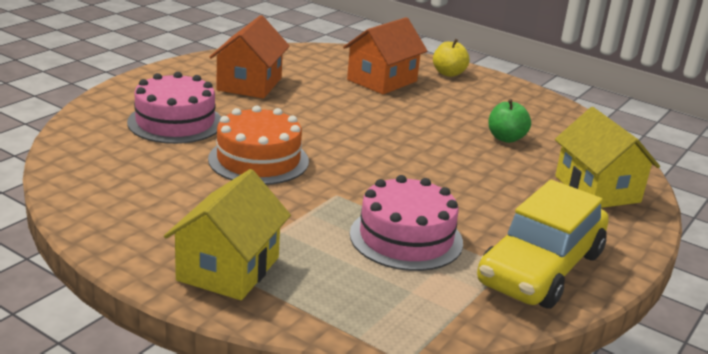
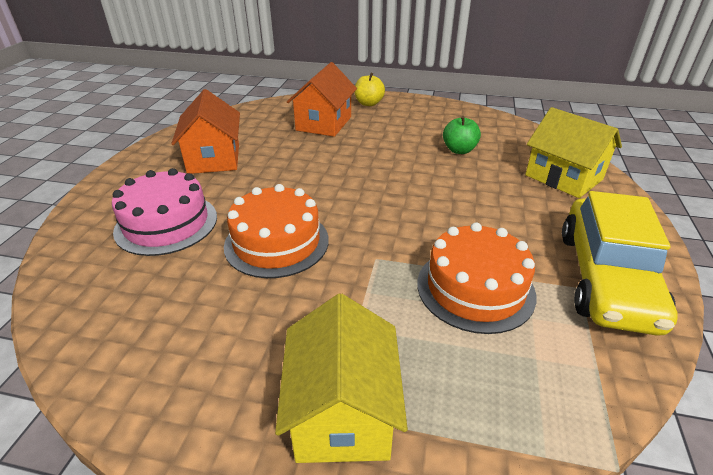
camera: 20 degrees left, 10 degrees up
pink cake [350,175,463,271] -> orange cake [417,222,536,334]

